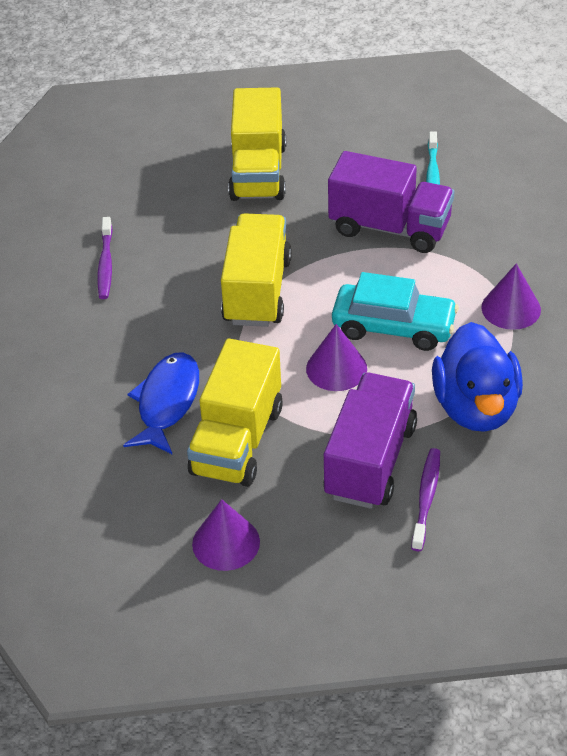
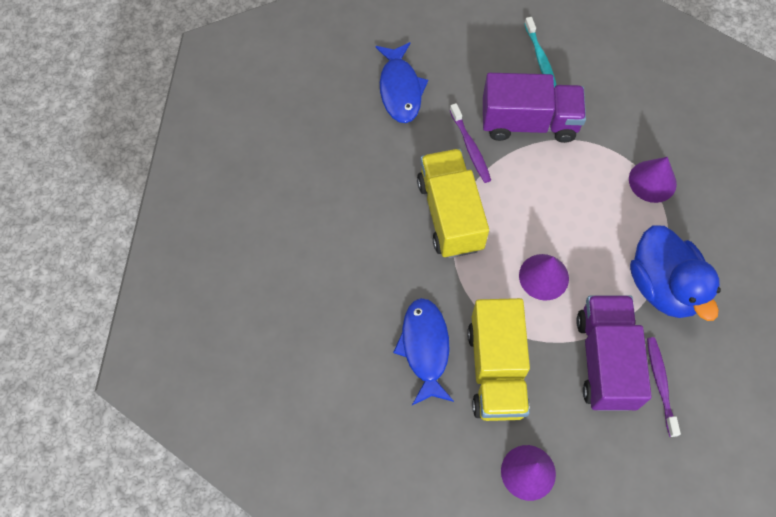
camera: 20 degrees left, 20 degrees up
purple toothbrush [98,217,113,299] -> purple toothbrush moved to [450,103,491,183]
yellow truck [228,87,286,201] -> blue fish [375,42,428,123]
turquoise car [332,272,459,351] -> none

